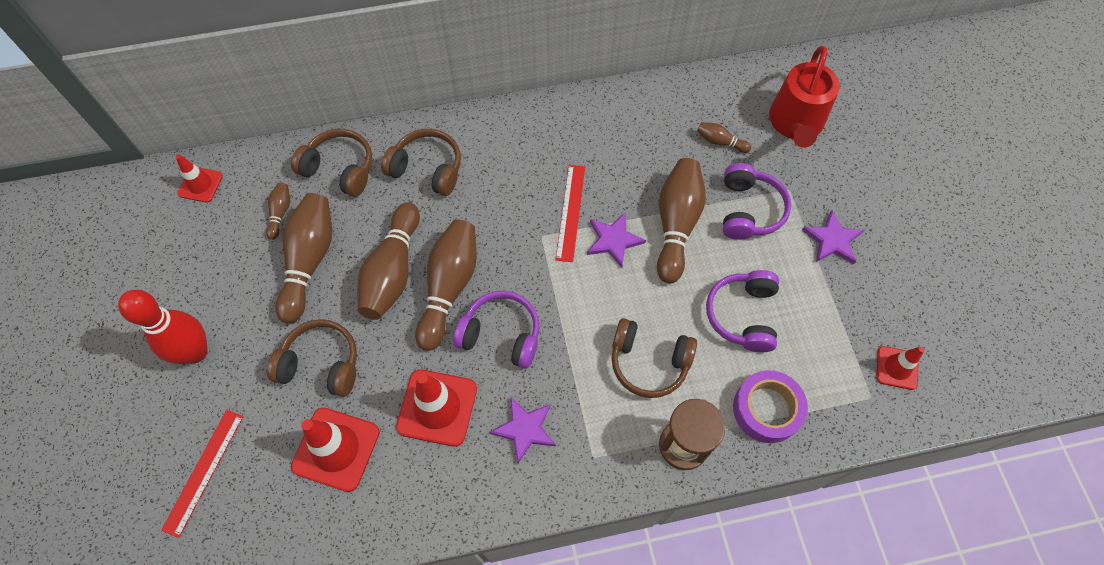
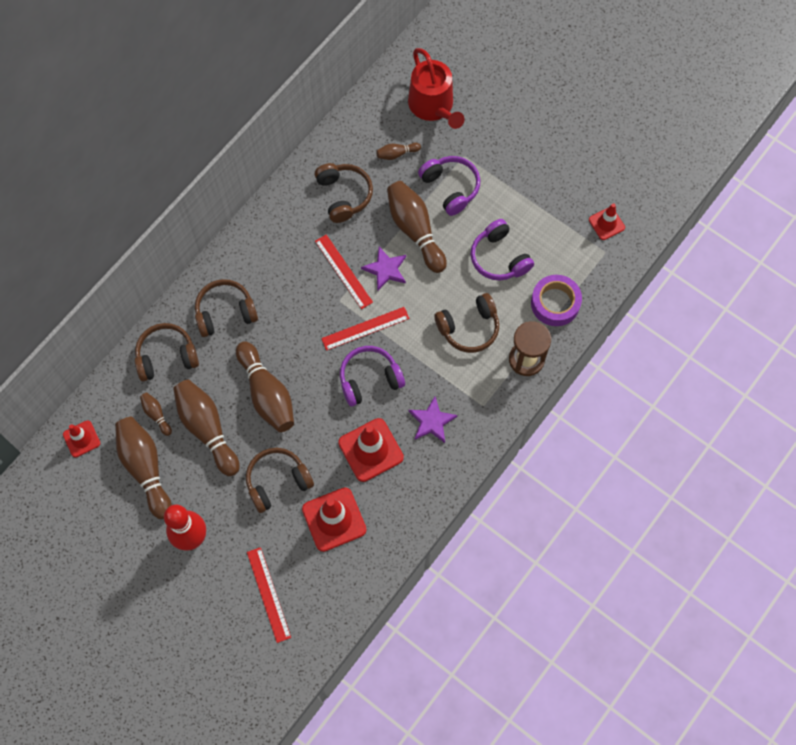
camera: 40 degrees left, 5 degrees up
brown bowling pin [415,219,477,351] -> brown bowling pin moved to [115,417,172,519]
purple star [802,210,864,264] -> none
none -> brown headphones [315,163,373,223]
none -> red ruler [321,307,410,351]

